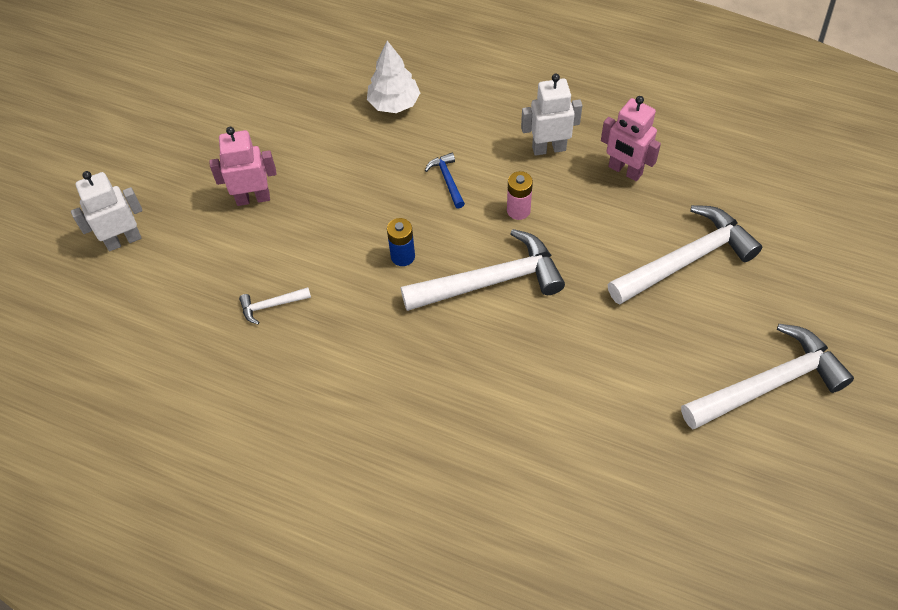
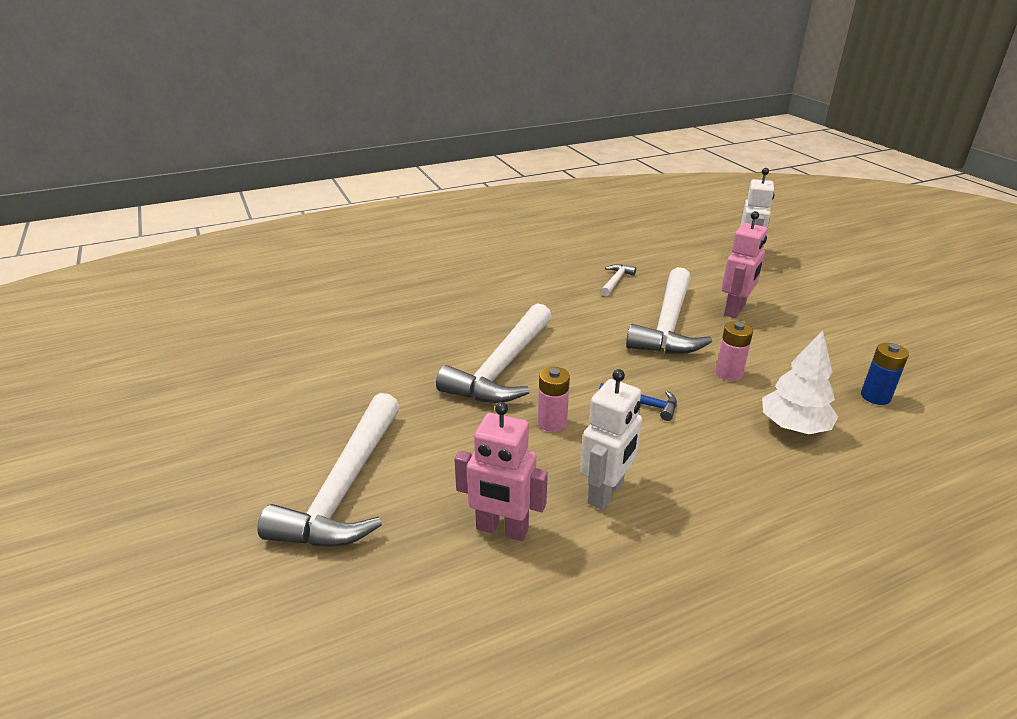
camera: 130 degrees right, 25 degrees down
blue battery [387,218,415,266] -> blue battery moved to [861,343,909,405]
pink robot [601,96,661,181] -> pink robot turned 150 degrees counterclockwise [454,402,548,541]
white hammer [681,324,854,429] -> white hammer moved to [626,267,712,354]
none -> pink battery [716,321,753,381]

